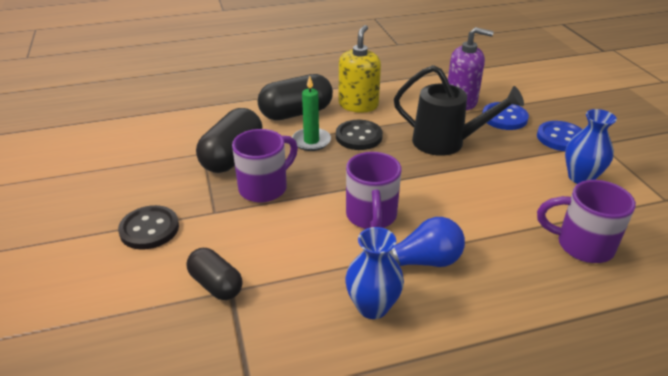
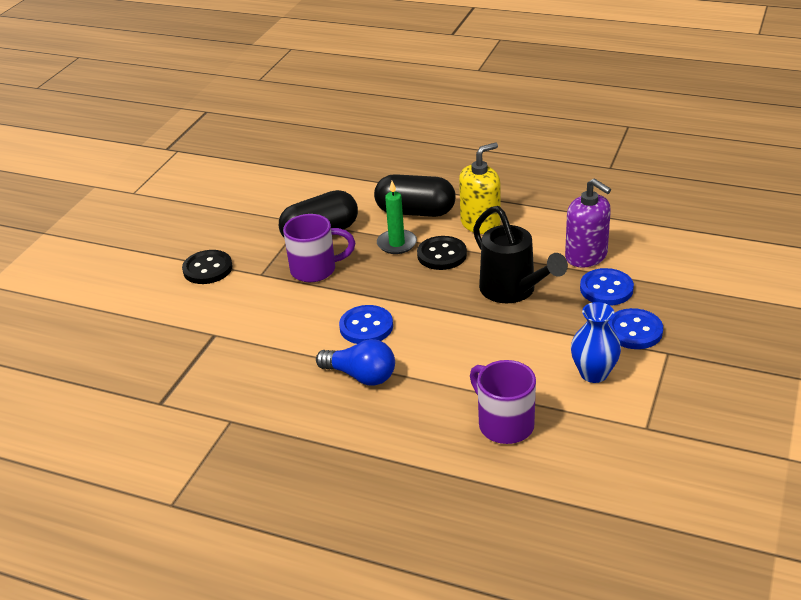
camera: 40 degrees right, 0 degrees up
black capsule [187,248,243,300] -> none
blue vase [345,227,404,319] -> none
purple mug [346,152,401,229] -> blue button [339,305,393,344]

